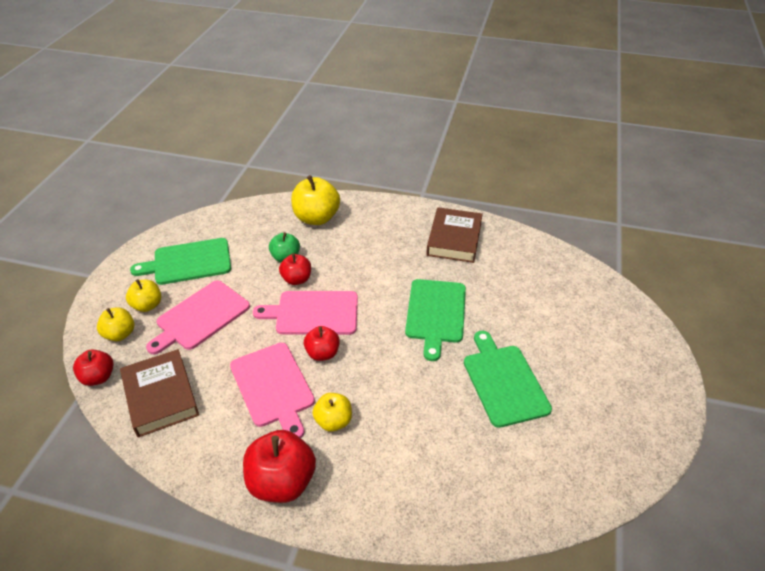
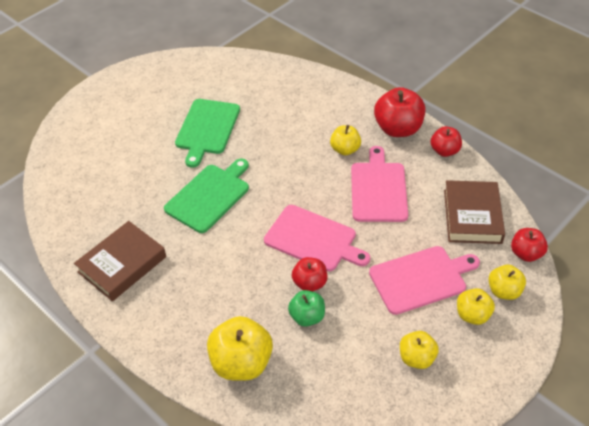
camera: 150 degrees left, 5 degrees up
green cutting board [130,238,231,285] -> yellow apple [400,331,439,369]
red apple [304,326,340,361] -> red apple moved to [430,126,462,157]

